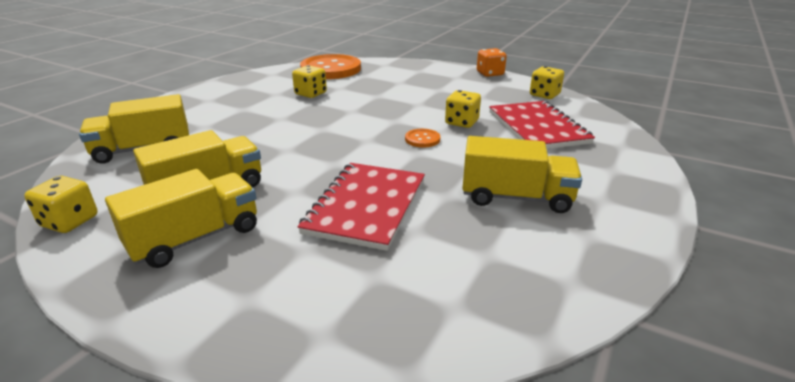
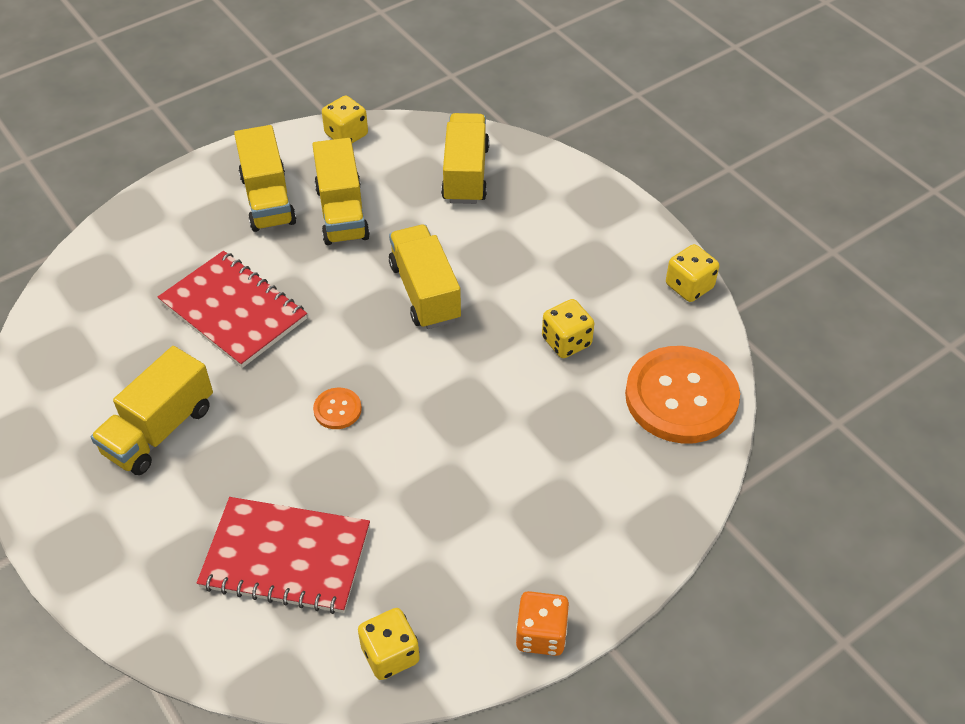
camera: 115 degrees right, 20 degrees up
yellow dice [445,90,481,128] -> yellow dice moved to [666,244,719,302]
none -> yellow truck [389,225,461,329]

